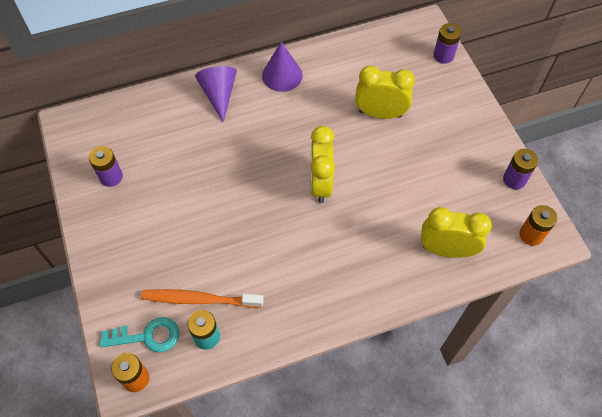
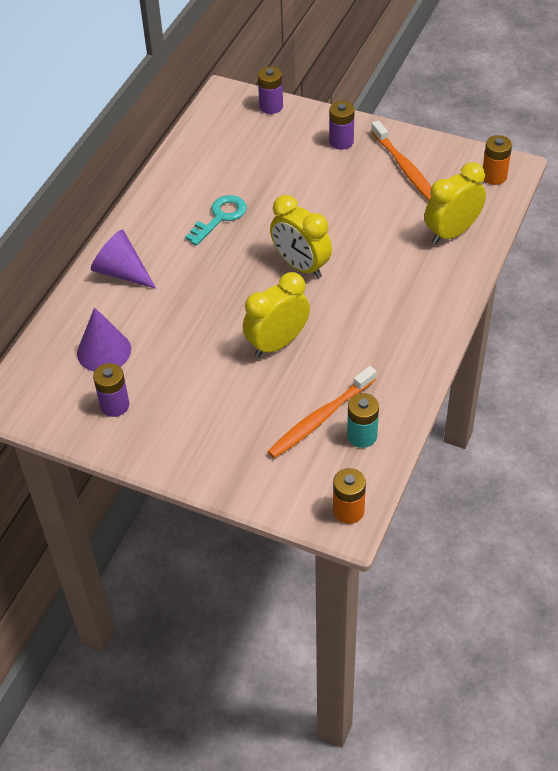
camera: 45 degrees left, 10 degrees down
turquoise key [100,317,179,352] -> turquoise key moved to [185,195,247,246]
purple cone [262,42,303,92] -> purple cone moved to [77,307,131,372]
yellow clock [355,66,415,119] -> yellow clock moved to [243,272,310,357]
purple battery [503,149,538,189] -> purple battery moved to [329,101,355,150]
none -> orange toothbrush [371,120,431,200]

